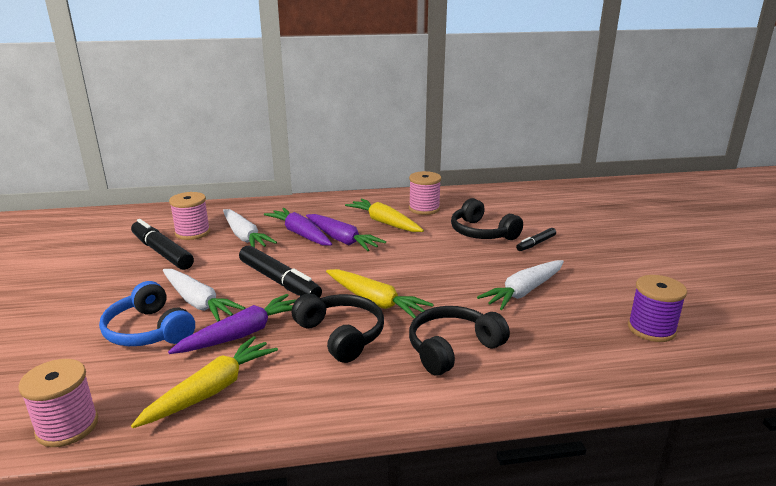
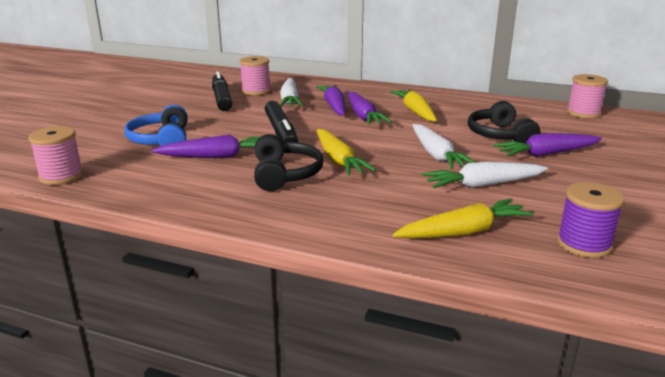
camera: 30 degrees right, 0 degrees up
yellow carrot [131,336,278,428] -> yellow carrot moved to [393,199,534,239]
white carrot [163,269,246,322] -> white carrot moved to [412,124,476,169]
pink spool [409,171,441,215] -> pink spool moved to [567,74,608,118]
black headphones [409,306,510,376] -> none
black marker [516,228,556,251] -> purple carrot [493,133,602,157]

